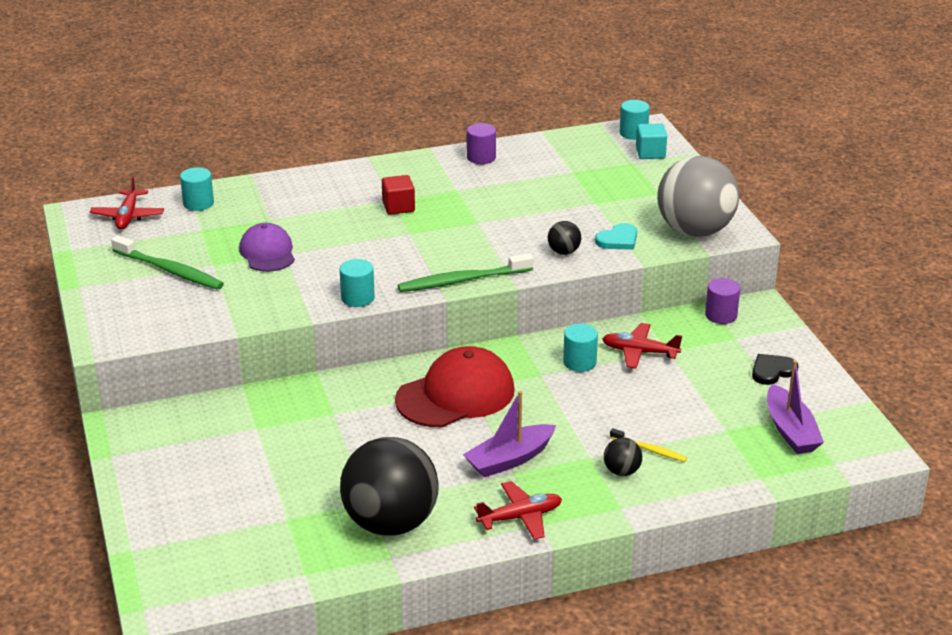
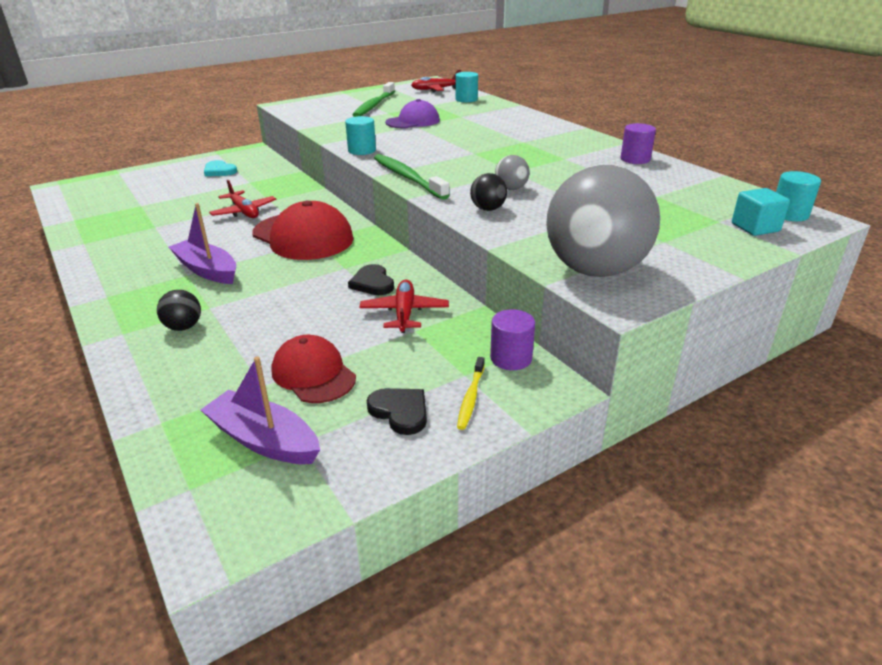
camera: 75 degrees right, 0 degrees up
black ball [340,437,439,536] -> none
red cube [382,175,415,215] -> none
red plane [474,481,562,540] -> red plane moved to [209,180,276,218]
turquoise cylinder [563,324,598,372] -> black heart [348,264,394,295]
turquoise heart [595,223,637,250] -> turquoise heart moved to [204,160,237,176]
yellow toothbrush [610,428,687,462] -> yellow toothbrush moved to [457,357,485,430]
purple boat [767,360,824,454] -> purple boat turned 60 degrees clockwise [201,356,320,464]
none -> red cap [271,335,356,403]
none -> grey ball [495,155,530,190]

